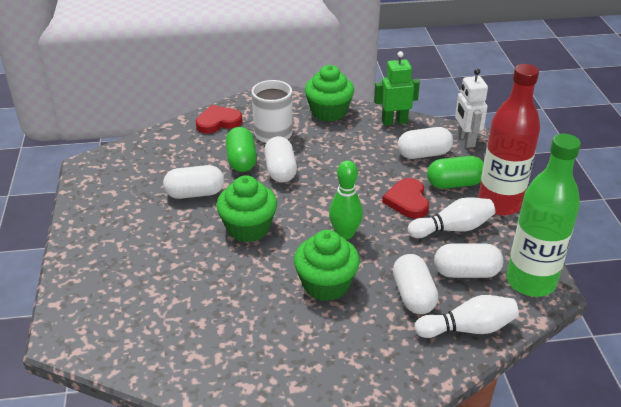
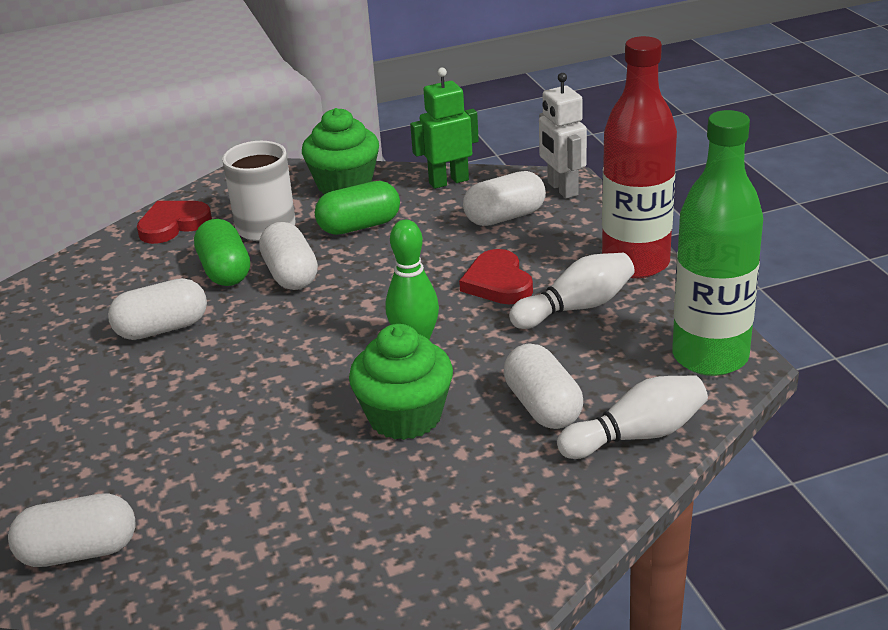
camera: 10 degrees left, 5 degrees down
green cupcake [216,175,277,242] -> none
green capsule [427,156,484,189] -> green capsule moved to [315,181,400,235]
white capsule [434,243,503,278] -> white capsule moved to [8,493,136,567]

